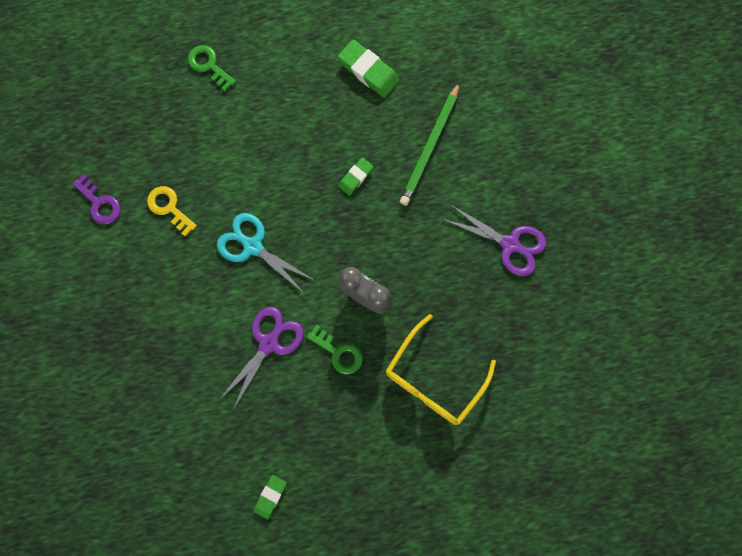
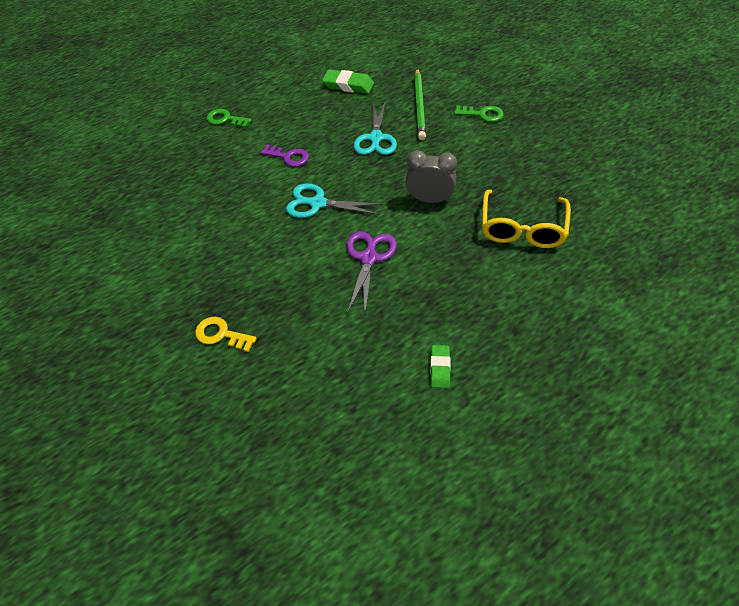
camera: 20 degrees left, 25 degrees down
purple key [72,174,121,224] -> purple key moved to [261,144,309,167]
yellow key [147,186,197,237] -> yellow key moved to [195,317,257,352]
green key [307,324,363,375] -> green key moved to [455,105,504,122]
green eraser [338,157,374,196] -> turquoise scissors [354,101,397,155]
purple scissors [443,205,546,276] -> none

